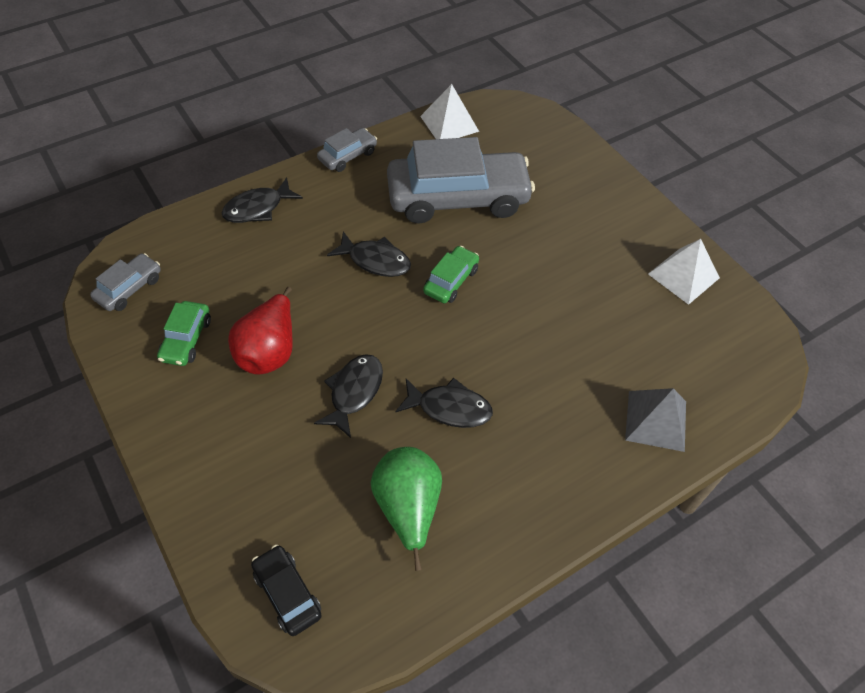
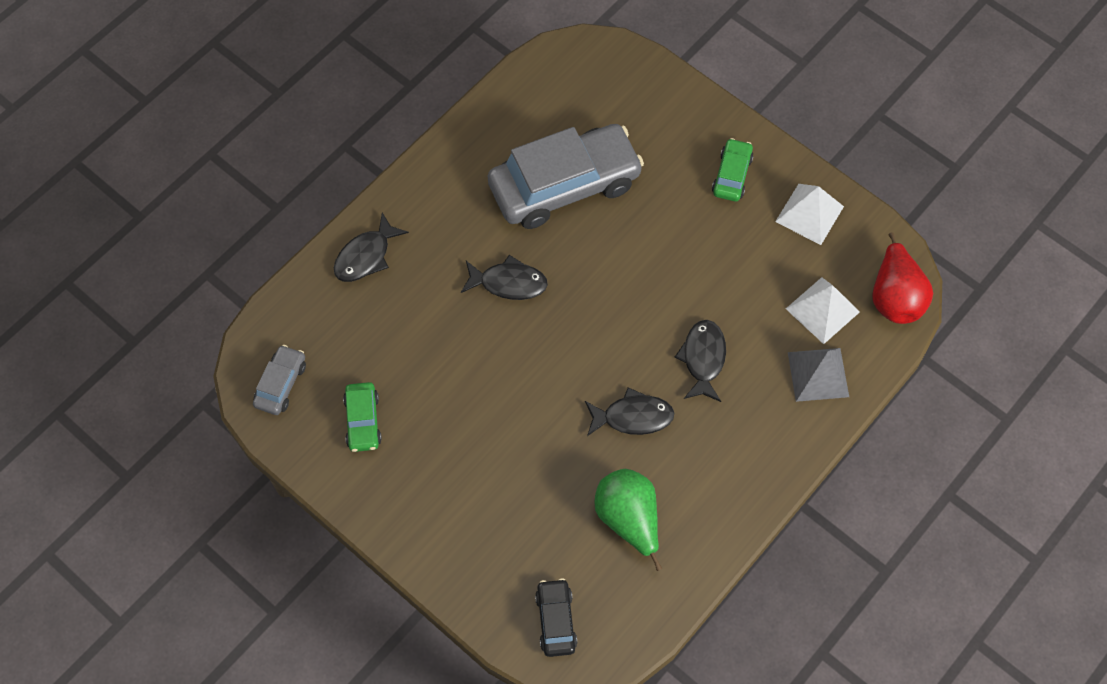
camera: 15 degrees left, 10 degrees up
red pear [228,287,293,375] -> red pear moved to [872,232,933,324]
black car [251,545,322,636] -> black car turned 45 degrees clockwise [535,578,577,657]
black fish [314,354,383,438] -> black fish moved to [674,320,726,402]
grey car [317,128,377,172] -> none
white pyramid [420,84,479,139] -> white pyramid moved to [786,277,860,344]
green car [423,246,479,303] -> green car moved to [712,138,754,201]

